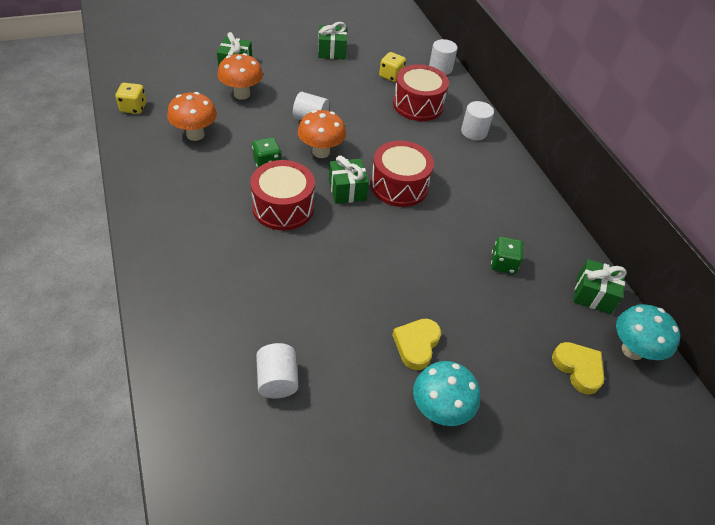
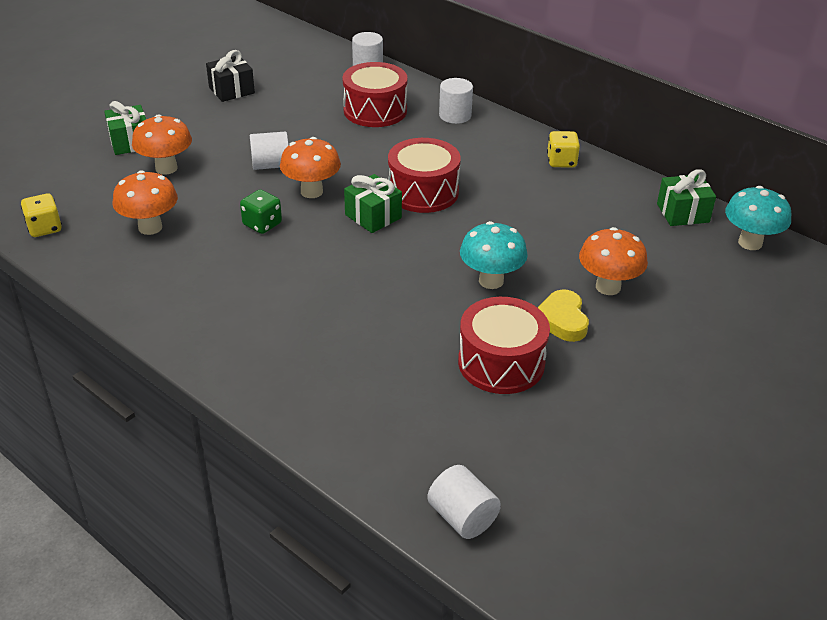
camera: 25 degrees left, 10 degrees down
red drum [250,160,315,230] -> red drum moved to [458,297,550,394]
white cylinder [256,343,298,398] -> white cylinder moved to [427,465,501,539]
green gift [318,22,347,59] -> black gift [206,50,255,102]
yellow dice [379,52,406,82] -> yellow dice moved to [547,131,580,168]
turquoise mushroom [413,361,480,426] -> turquoise mushroom moved to [460,221,528,289]
green dice [491,237,524,274] -> none
yellow heart [552,342,604,394] -> none
none -> orange mushroom [579,227,648,295]

